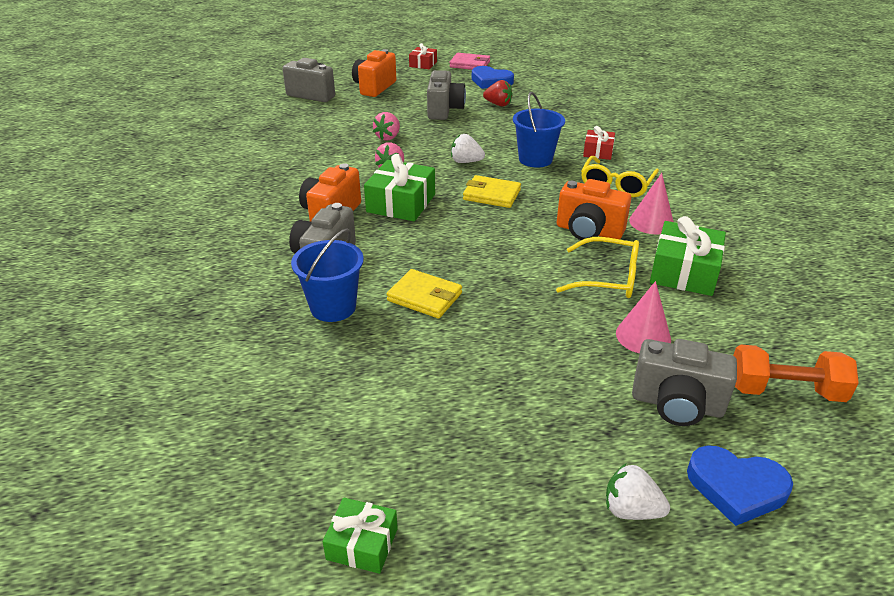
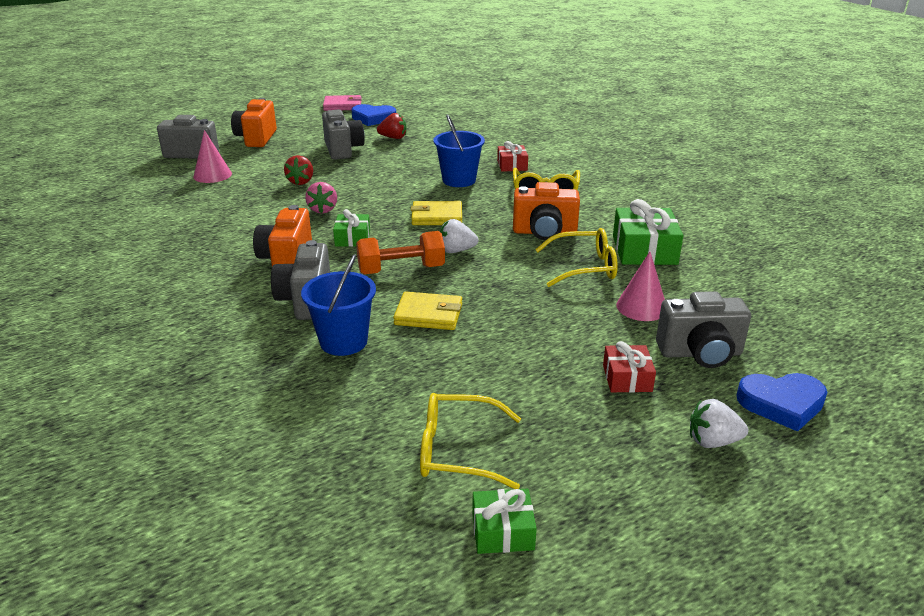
camera: 20 degrees left, 5 degrees down
green gift [364,154,435,221] -> green gift [333,209,370,247], size x0.59
pink strawberry [373,112,400,141] -> red strawberry [284,155,313,185]
red gift [409,43,437,69] -> red gift moved to [603,341,656,393]
white strawberry [451,134,485,163] -> white strawberry moved to [439,219,479,253]
pink cone [629,173,674,234] -> pink cone moved to [193,130,232,183]
orange dumbbell [733,344,859,402] -> orange dumbbell moved to [356,231,445,274]
none -> yellow glasses [420,393,521,489]

